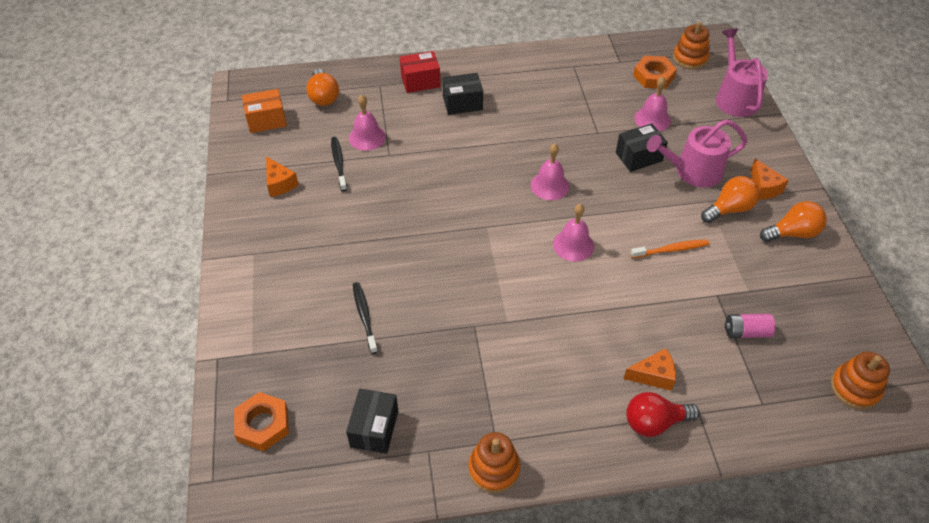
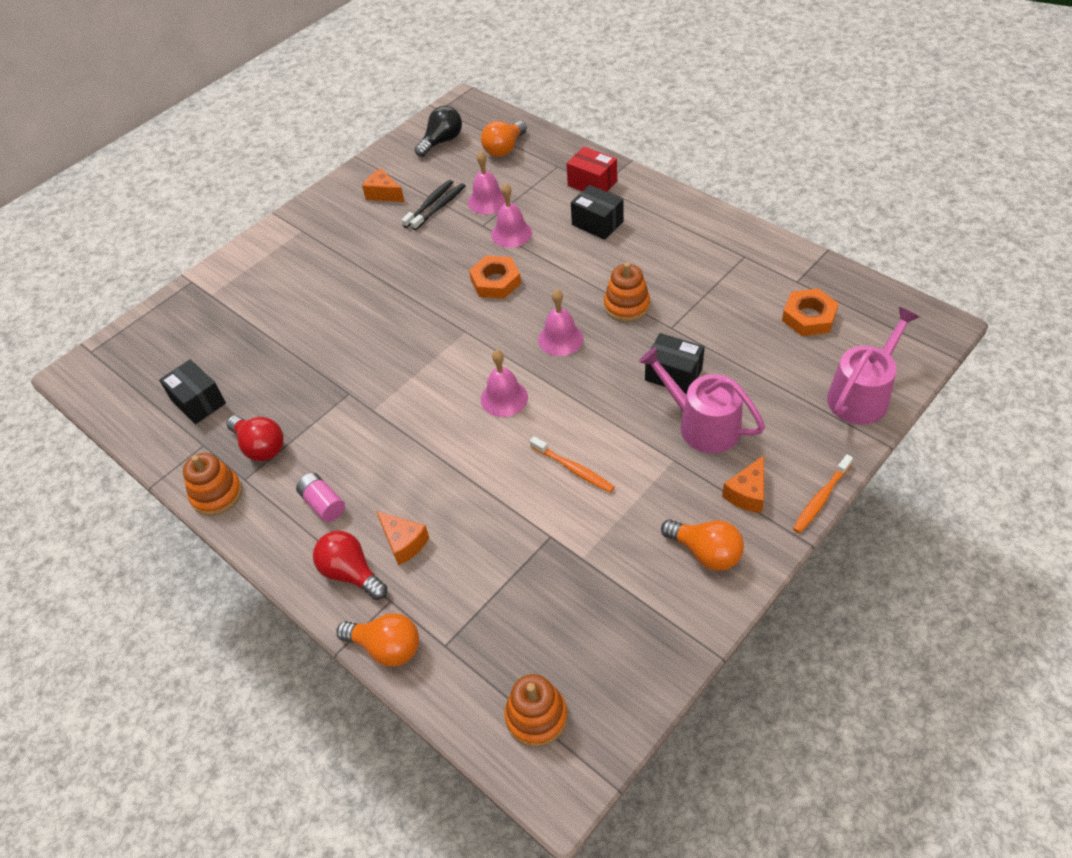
camera: 55 degrees right, 0 degrees up
orange nut [234,392,289,451] -> orange nut moved to [469,256,521,299]
orange box [242,89,287,133] -> black light bulb [415,106,462,157]
orange cheese [266,157,299,197] -> orange cheese turned 105 degrees clockwise [362,168,404,202]
black box [346,388,398,454] -> black box turned 75 degrees clockwise [159,359,226,424]
black toothbrush [353,282,378,354] -> black toothbrush moved to [401,180,454,228]
pink bell [634,77,671,132] -> pink bell moved to [491,183,532,248]
orange stacking toy [673,22,710,69] -> orange stacking toy moved to [604,262,650,322]
orange light bulb [701,176,760,223] -> orange light bulb moved to [336,613,419,667]
pink battery [725,314,775,338] -> pink battery moved to [296,473,345,522]
none -> red light bulb [226,416,284,461]
none -> orange toothbrush [793,455,853,533]

